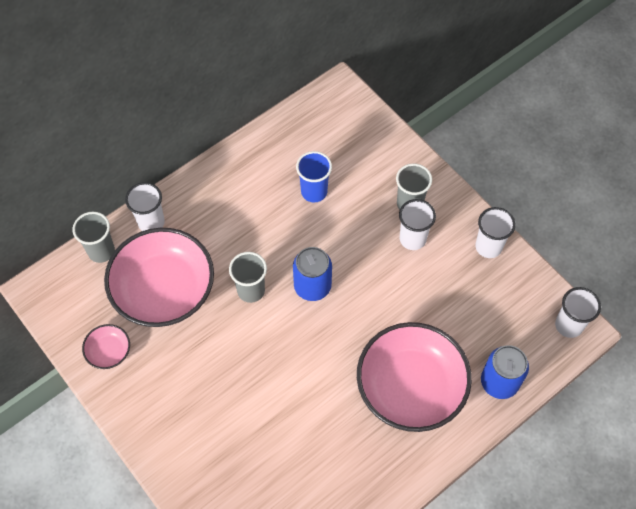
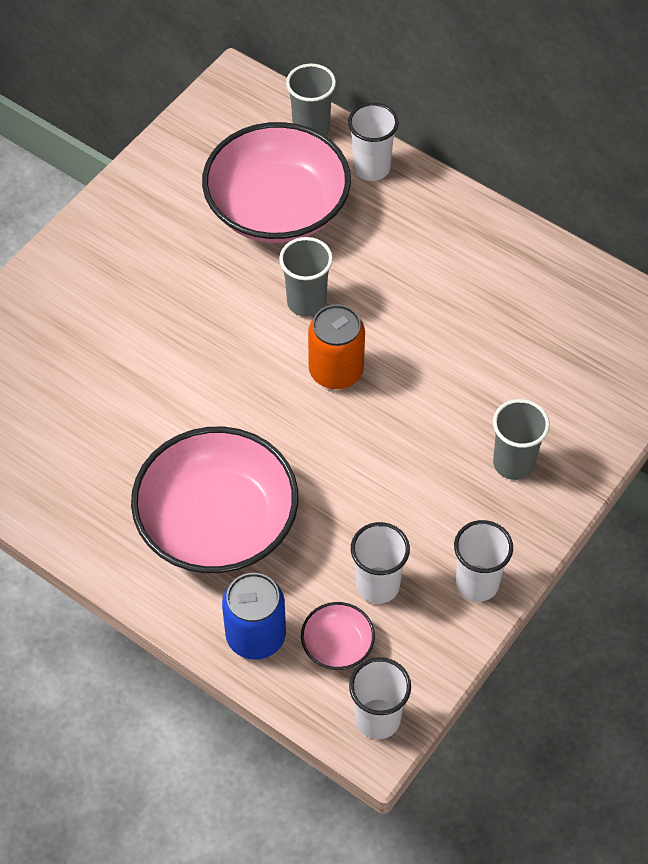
camera: 75 degrees right, 5 degrees down
pink bowl [82,324,130,369] -> pink bowl moved to [301,602,375,670]
blue can [293,247,332,301] -> orange can [308,304,365,389]
blue cup [296,151,332,202] -> none
white cup [399,199,436,250] -> white cup moved to [351,522,410,604]

